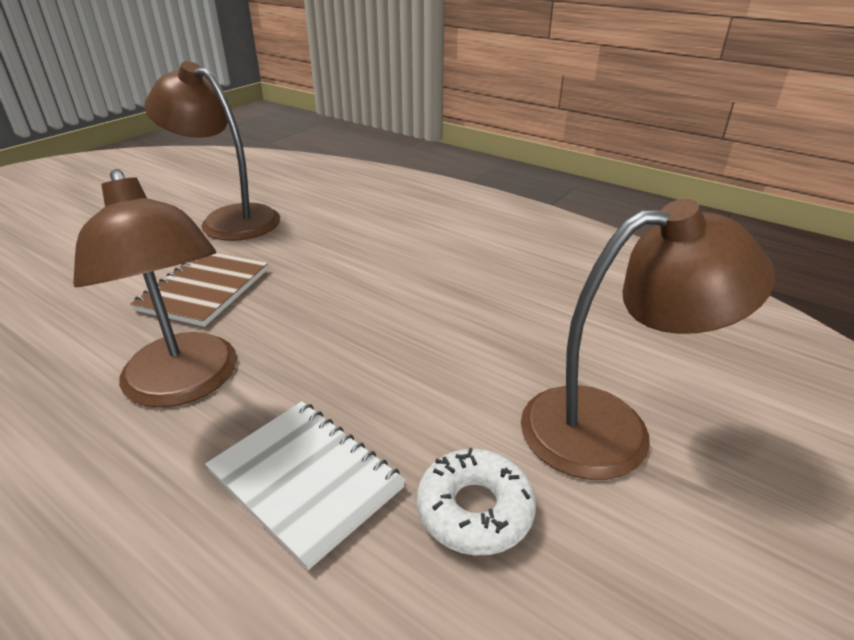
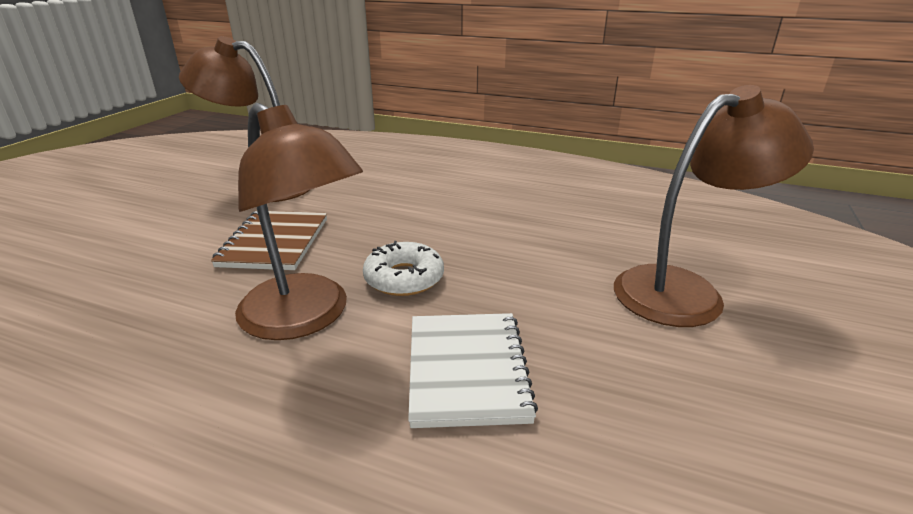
camera: 15 degrees left, 5 degrees down
white notebook [205,401,405,570] -> white notebook turned 60 degrees clockwise [408,313,538,428]
white donut [417,448,536,555] -> white donut moved to [363,241,444,296]

